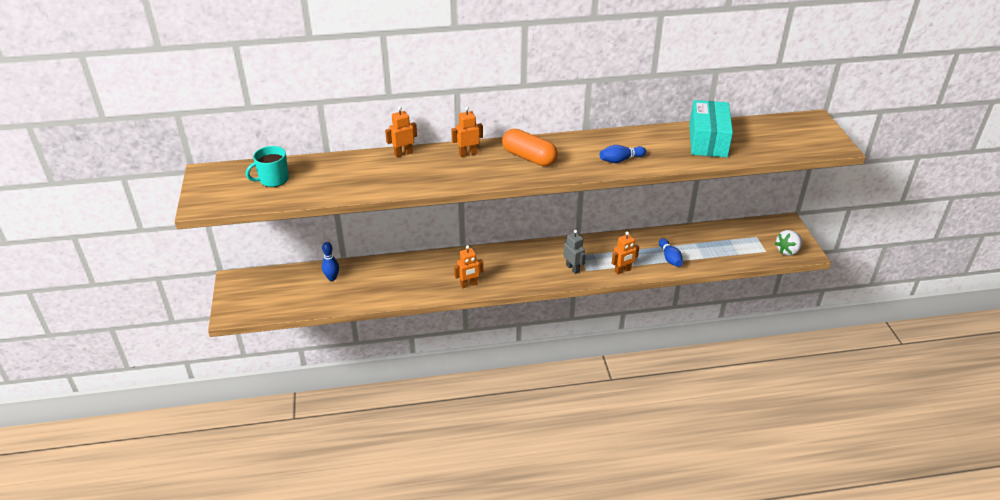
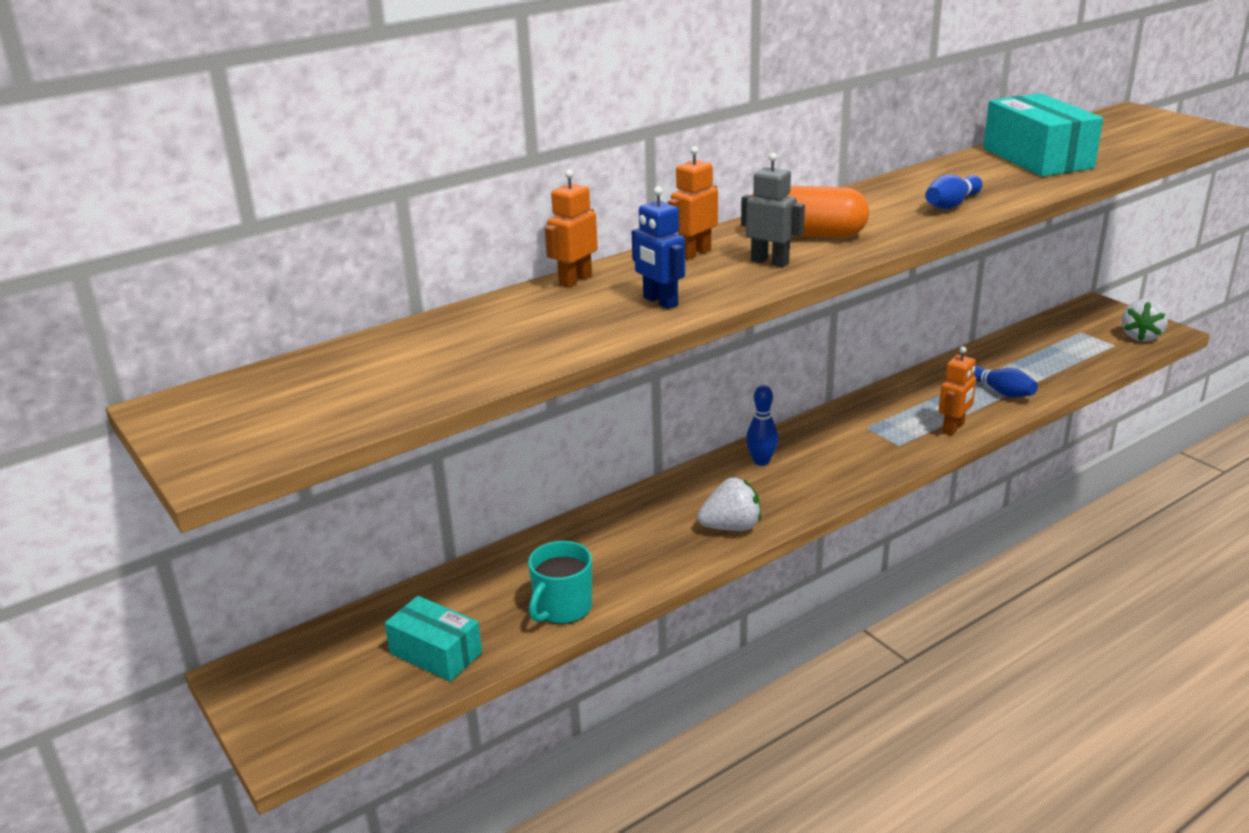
camera: 25 degrees left, 10 degrees down
turquoise mug [246,146,289,187] -> turquoise mug moved to [528,541,592,624]
blue bowling pin [322,242,339,281] -> blue bowling pin moved to [746,385,778,466]
orange robot [454,245,483,288] -> white strawberry [697,477,761,531]
grey robot [564,230,586,274] -> grey robot moved to [741,153,805,267]
none -> turquoise box [385,596,482,682]
none -> blue robot [631,186,685,309]

